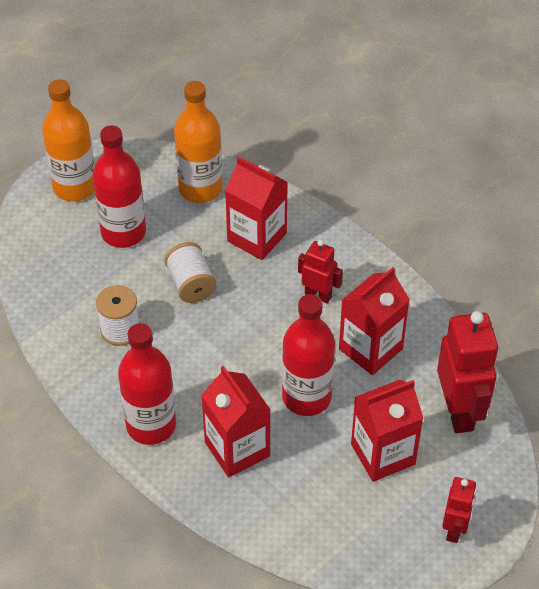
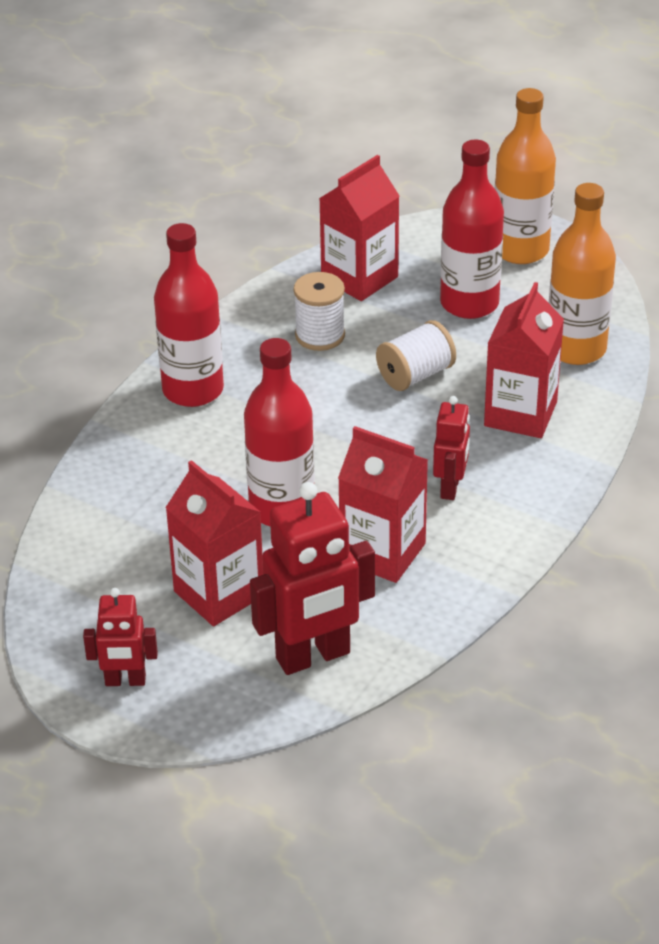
camera: 75 degrees right, 10 degrees down
red carton [201,366,271,477] -> red carton moved to [319,155,399,301]

